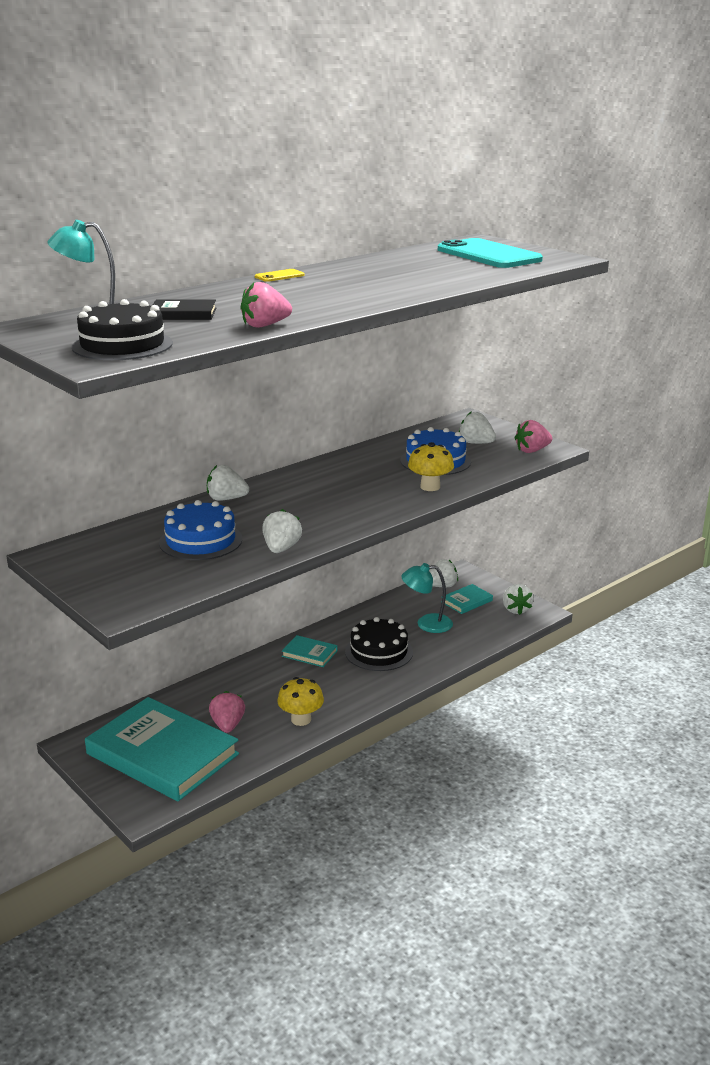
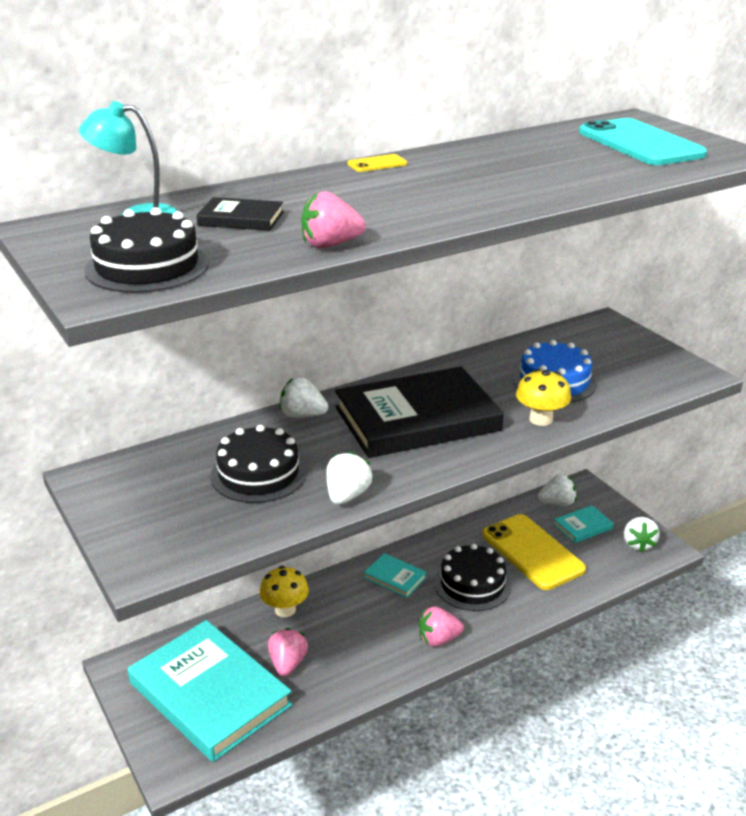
camera: 10 degrees right, 5 degrees up
blue cake [159,500,242,560] -> black cake [211,425,307,503]
yellow mushroom [277,677,324,726] -> yellow mushroom moved to [260,566,309,617]
turquoise lamp [401,563,453,633] -> yellow phone [482,514,586,590]
white strawberry [459,411,496,444] -> none
pink strawberry [514,420,552,453] -> pink strawberry moved to [419,607,464,647]
none -> black book [335,367,504,458]

